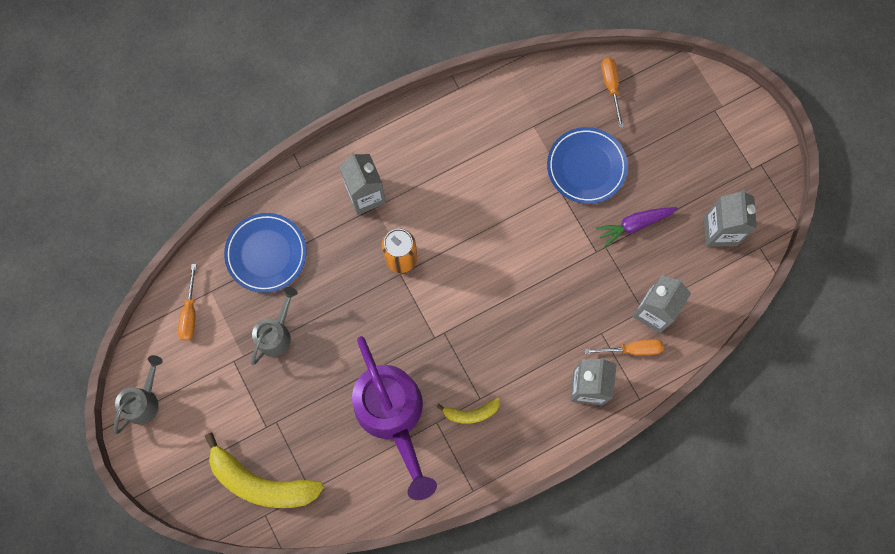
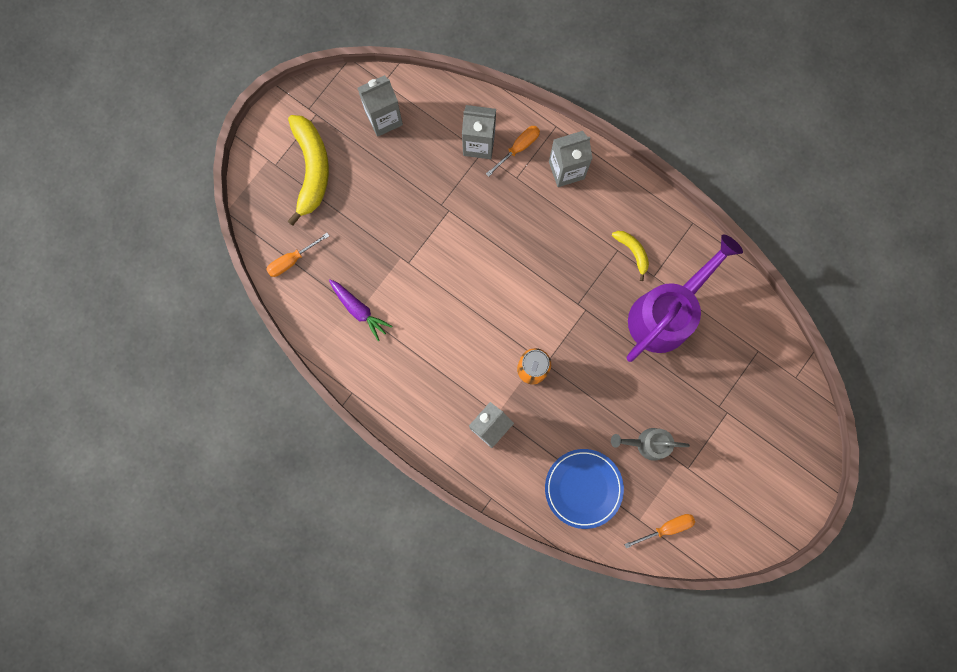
camera: 115 degrees left, 5 degrees up
grey watering can [113,355,163,435] -> none
yellow banana [205,432,324,508] -> yellow banana moved to [287,115,329,226]
blue plate [547,127,628,204] -> none
orange screwdriver [584,339,664,355] -> orange screwdriver turned 75 degrees clockwise [486,126,540,177]
purple carrot [596,207,678,247] -> purple carrot moved to [329,279,392,341]

